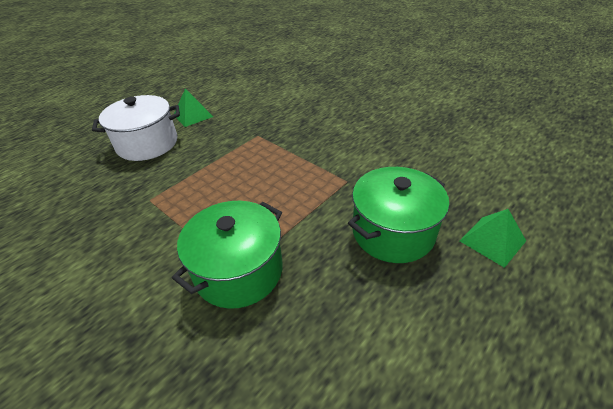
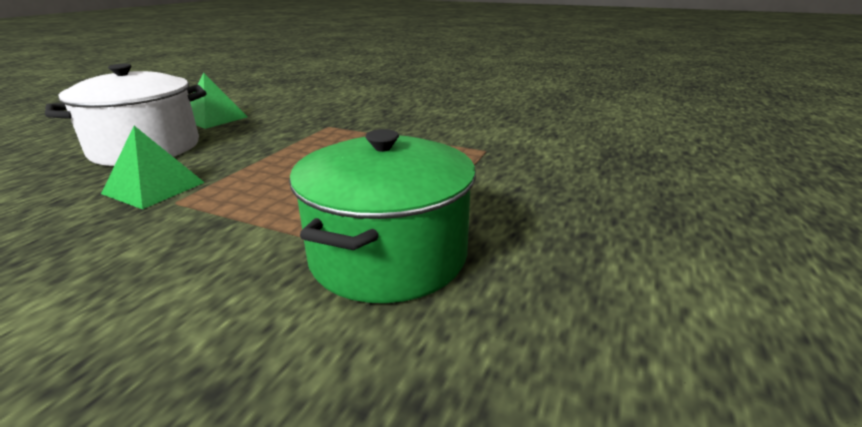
camera: 20 degrees left, 15 degrees down
green pot [348,167,449,263] -> none
green pyramid [460,209,526,268] -> green pyramid moved to [101,126,205,209]

